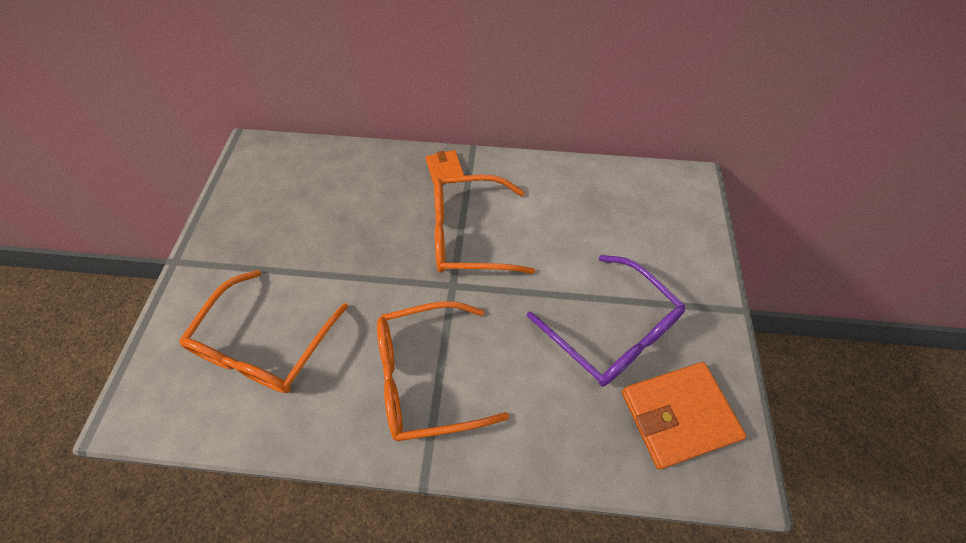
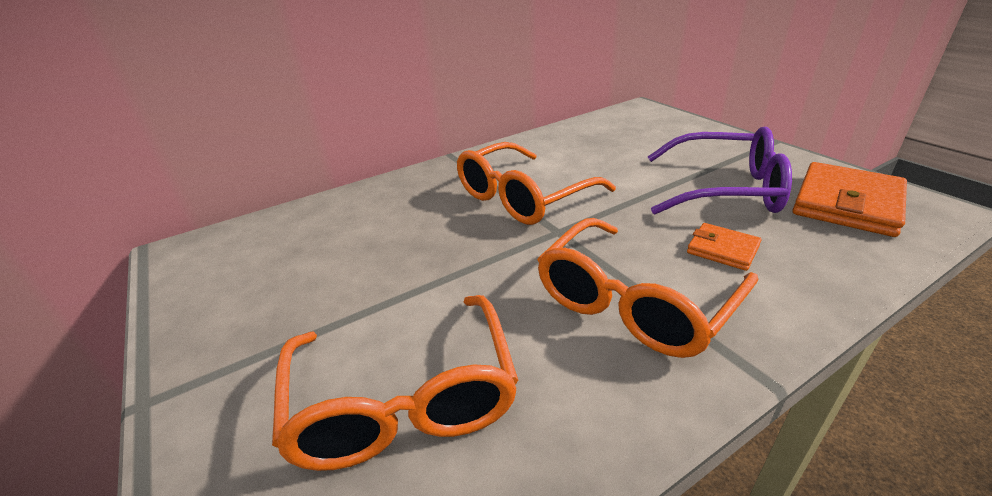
camera: 35 degrees left, 25 degrees down
orange wallet [426,150,464,184] -> orange wallet moved to [687,223,761,271]

